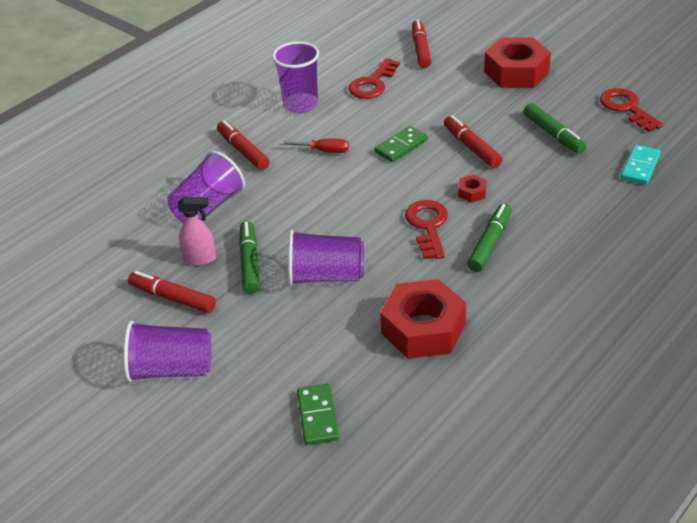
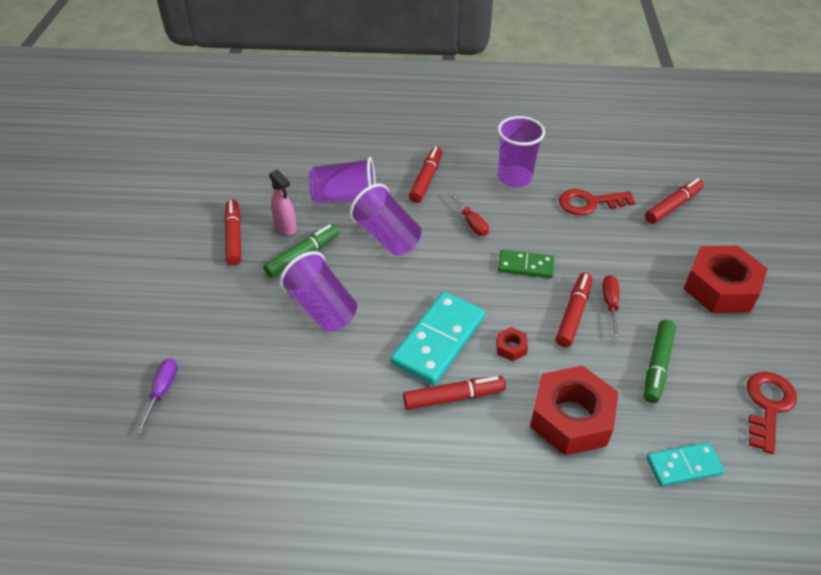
camera: 50 degrees right, 5 degrees up
purple cup [123,321,211,382] -> purple cup moved to [349,183,422,256]
green domino [297,384,339,445] -> purple screwdriver [136,358,178,434]
red nut [380,279,466,359] -> red nut moved to [530,366,618,456]
red key [405,200,448,259] -> turquoise domino [390,292,485,385]
green marker [467,204,512,272] -> red marker [403,376,506,410]
none -> red screwdriver [602,275,619,338]

